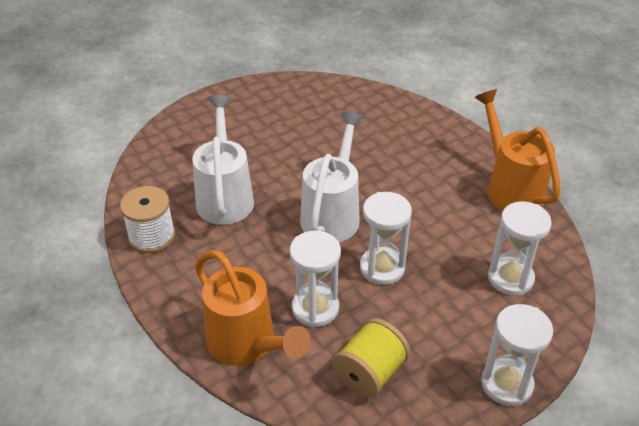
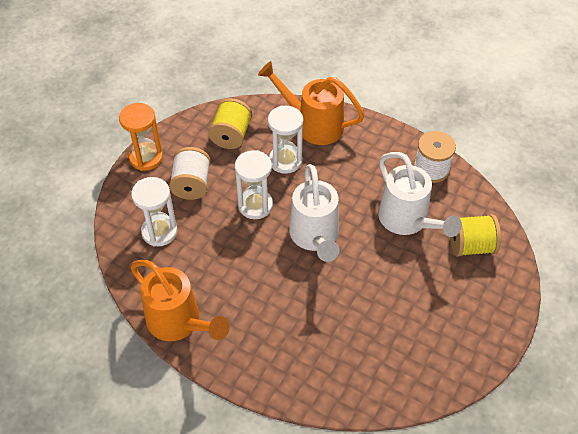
camera: 155 degrees right, 10 degrees up
white hourglass [481,304,553,406] -> orange hourglass [119,103,163,171]
none -> white spool [169,147,211,200]
none -> yellow spool [450,214,501,257]

